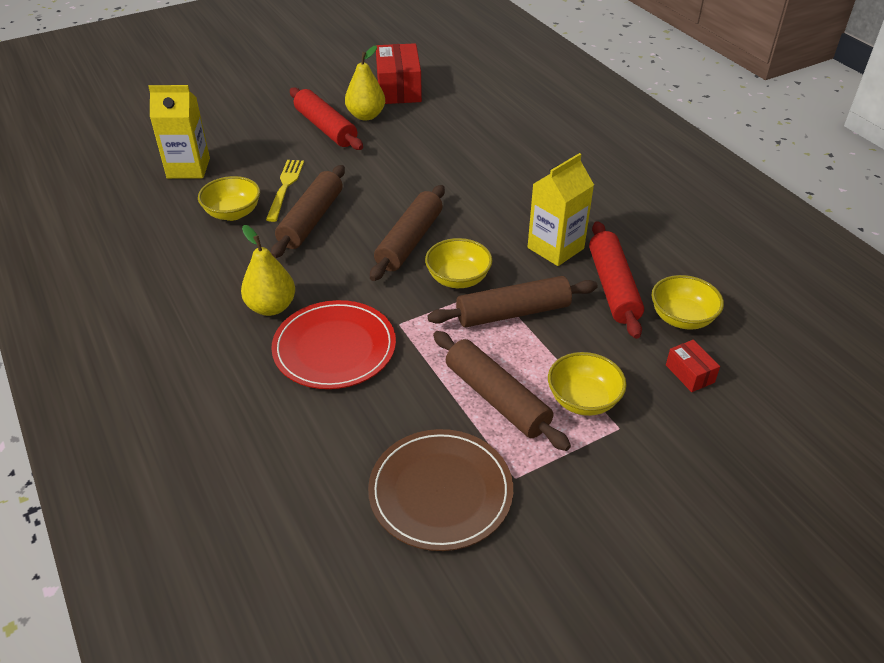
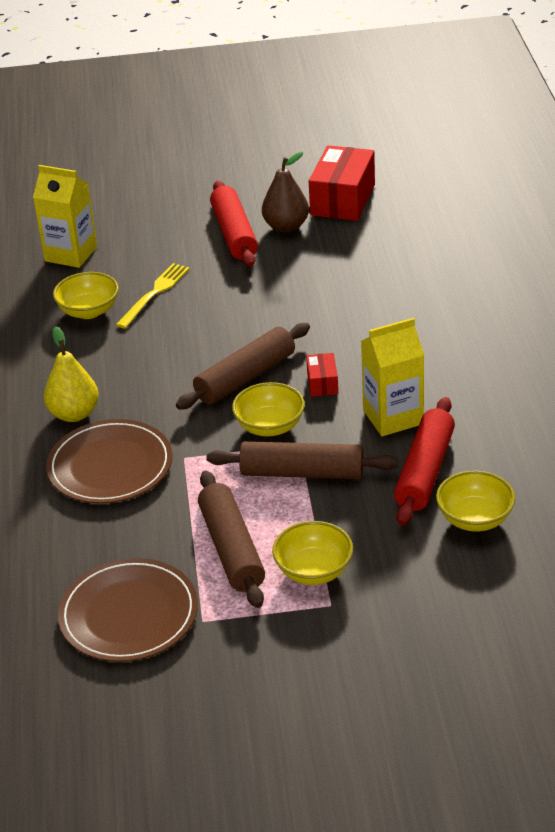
camera: 25 degrees right, 5 degrees down
brown rolling pin [271,165,345,258] -> none
red plate [271,300,396,389] -> brown plate [46,419,172,504]
yellow pear [345,45,385,120] -> brown pear [262,152,309,233]
red box [666,340,720,392] -> red box moved to [306,353,338,397]

